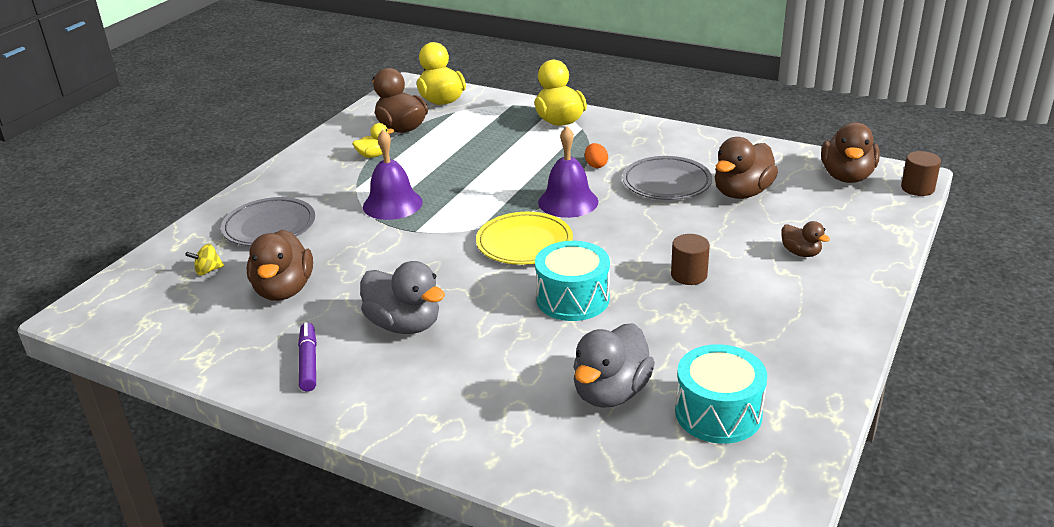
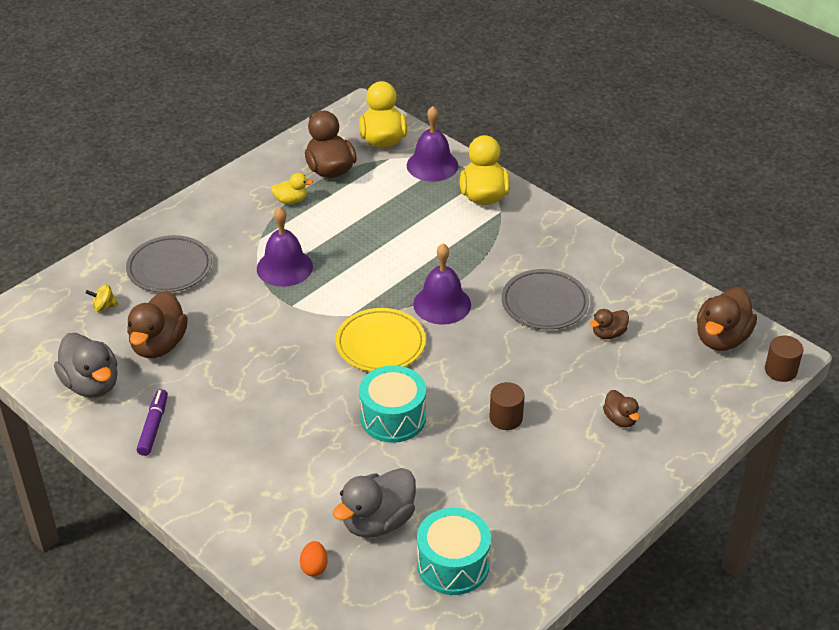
camera: 15 degrees right, 10 degrees up
grey duck [360,261,445,334] -> grey duck moved to [54,333,118,398]
orange egg [585,143,608,168] -> orange egg moved to [300,541,328,576]
brown duck [715,137,778,199] -> brown duck [590,309,629,339], size x0.54
none -> purple bell [407,106,458,182]

